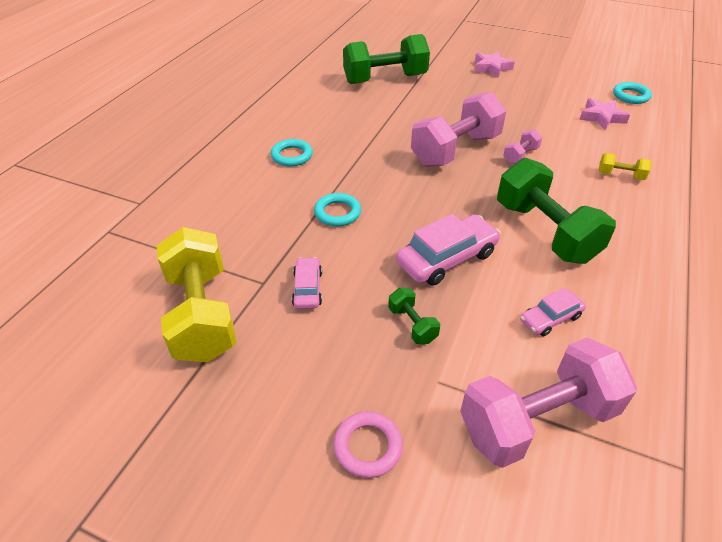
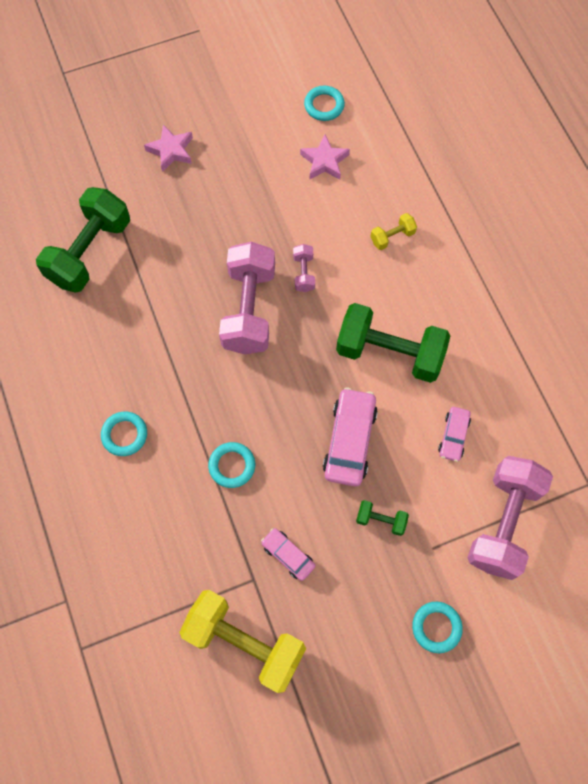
camera: 45 degrees left, 25 degrees up
pink ring [334,411,403,478] -> turquoise ring [412,601,463,653]

